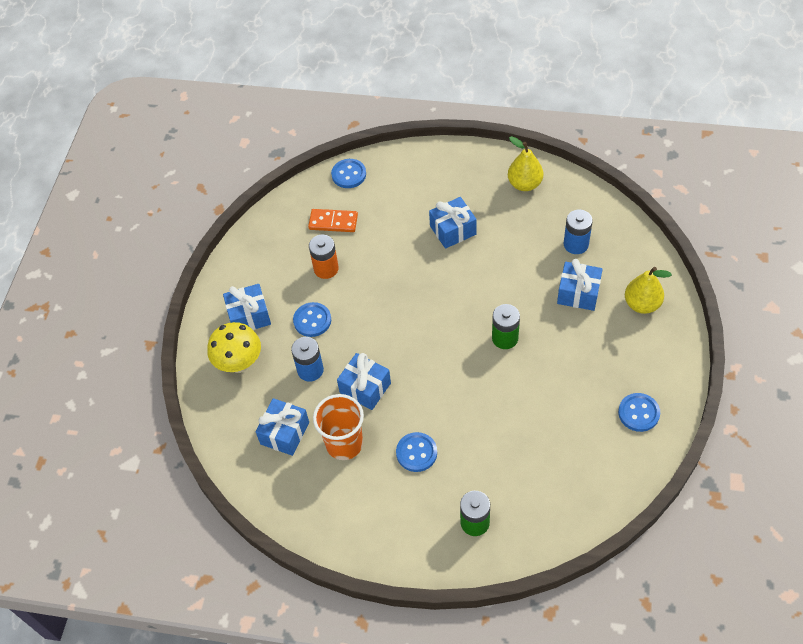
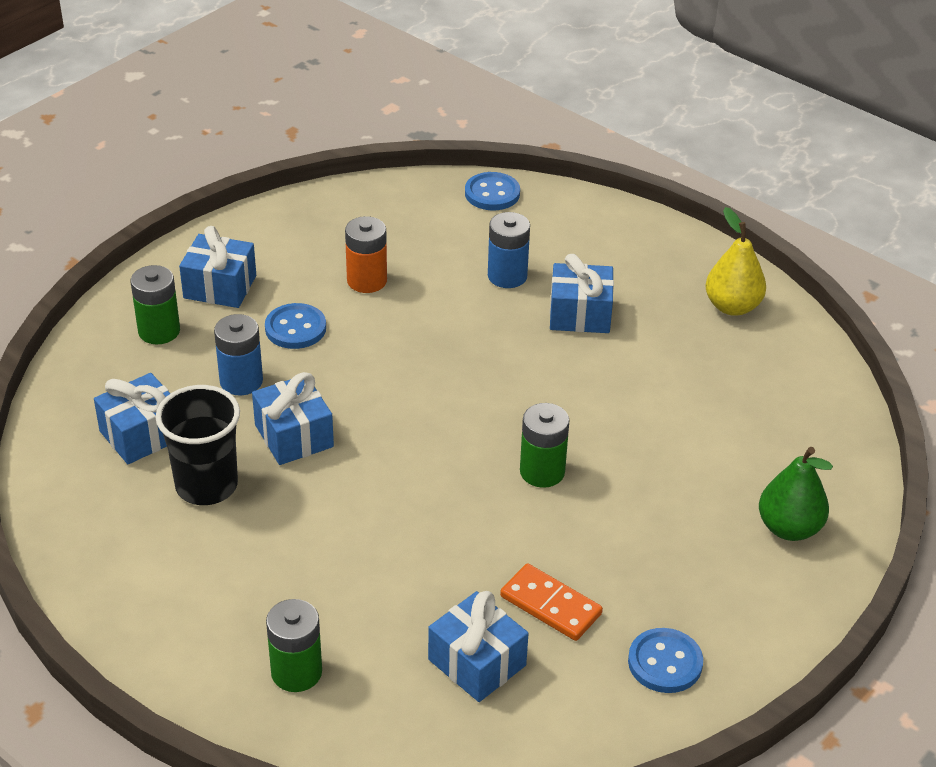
camera: 25 degrees right, 15 degrees down
yellow mushroom [207,322,261,373] -> green battery [131,265,180,344]
orange domino [308,209,358,232] -> orange domino moved to [500,563,603,641]
orange cup [313,394,364,460] -> black cup [155,385,240,505]
blue button [396,432,437,472] -> none
blue gift [557,259,603,311] -> blue gift moved to [428,591,529,702]
blue battery [564,210,593,254] -> blue battery moved to [488,212,530,288]
yellow pear [625,267,672,314] -> green pear [759,447,833,541]

